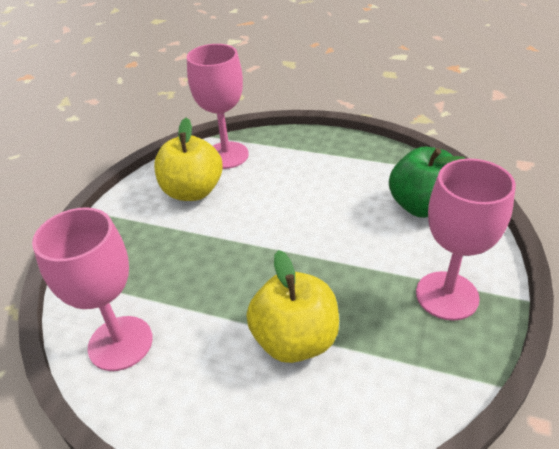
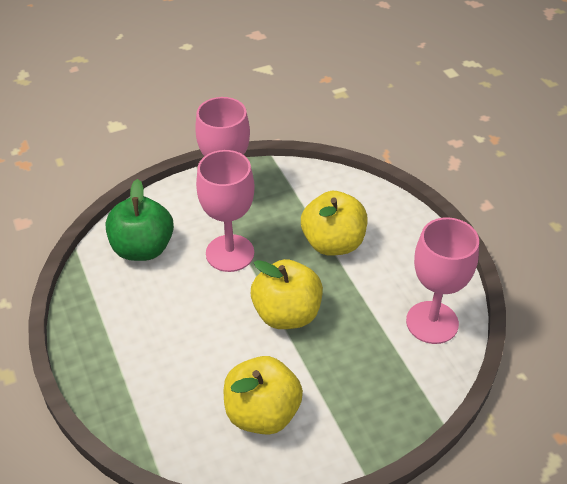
camera: 135 degrees left, 5 degrees up
pink goblet [187,44,249,169] -> pink goblet moved to [196,150,255,272]
none -> yellow apple [251,259,323,329]

